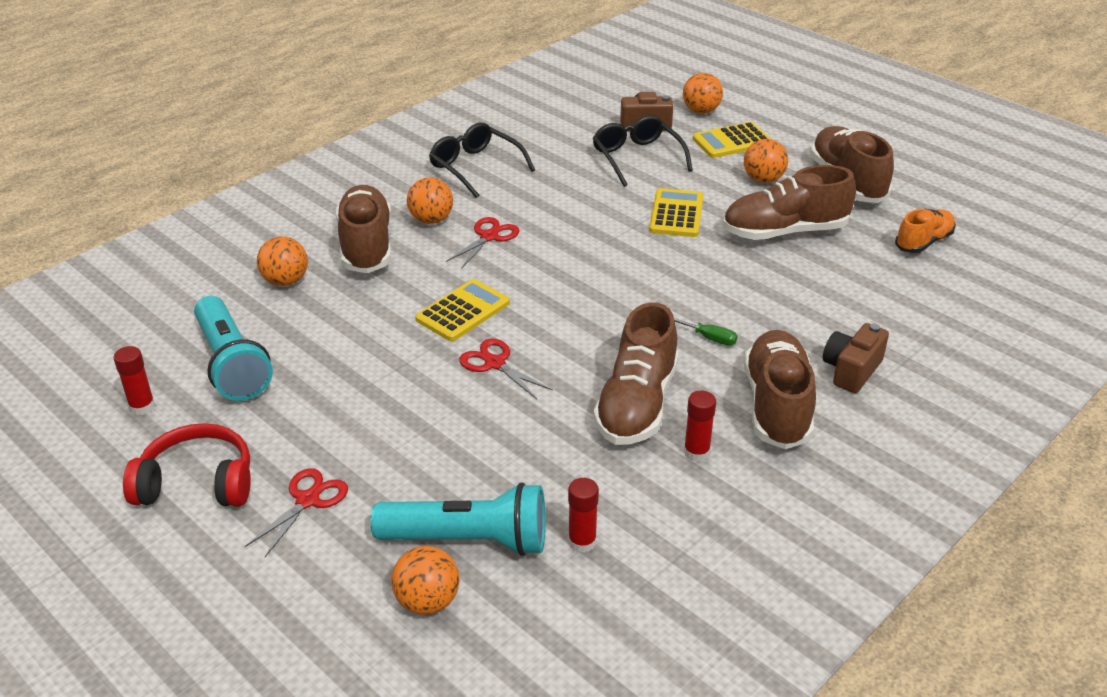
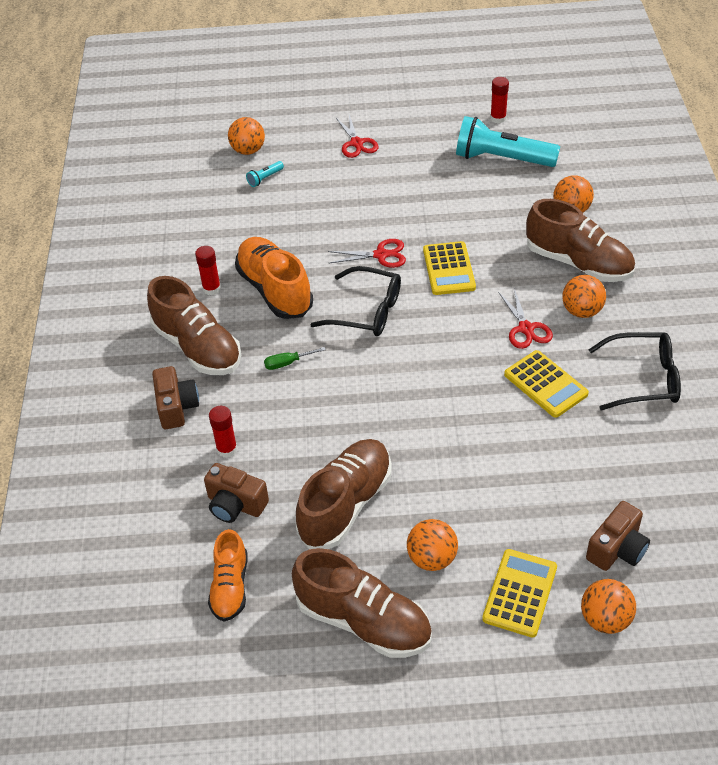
camera: 135 degrees right, 10 degrees up
red headphones [123,423,251,507] -> none
turquoise flashlight [371,483,545,556] -> turquoise flashlight [246,161,284,187], size x0.40
red glue stick [568,478,599,553] -> red glue stick moved to [209,406,237,458]
black glasses [593,115,693,187] -> black glasses moved to [310,266,401,336]
brown shoe [593,302,678,445] -> orange shoe [235,237,313,319]
yellow calculator [649,188,703,237] -> yellow calculator moved to [504,350,589,418]
none -> brown camera [204,463,269,523]

